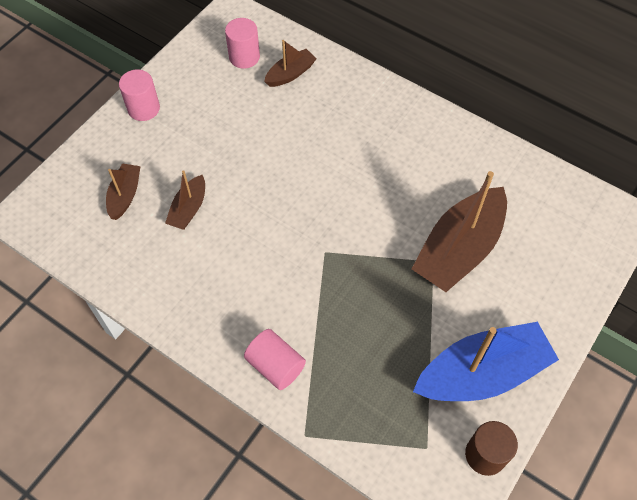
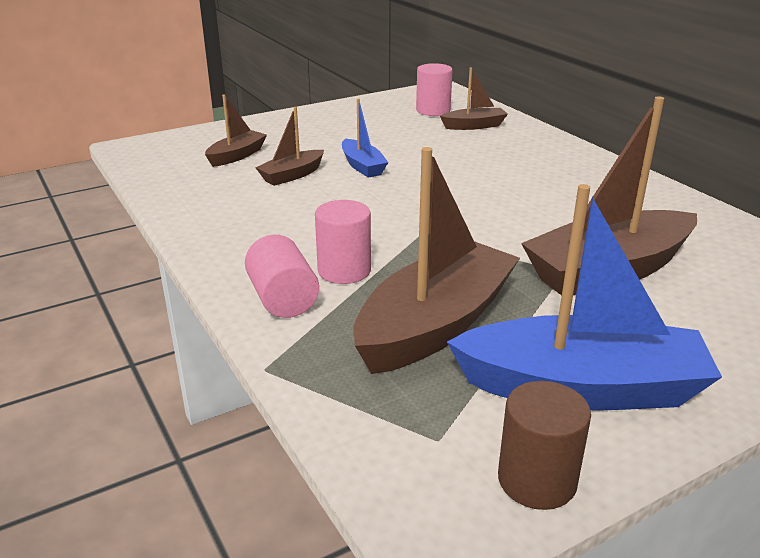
camera: 25 degrees right, 30 degrees down
pink cylinder [119,70,160,121] -> pink cylinder moved to [315,200,371,284]
none -> blue boat [342,99,389,178]
none -> brown boat [353,147,520,374]

